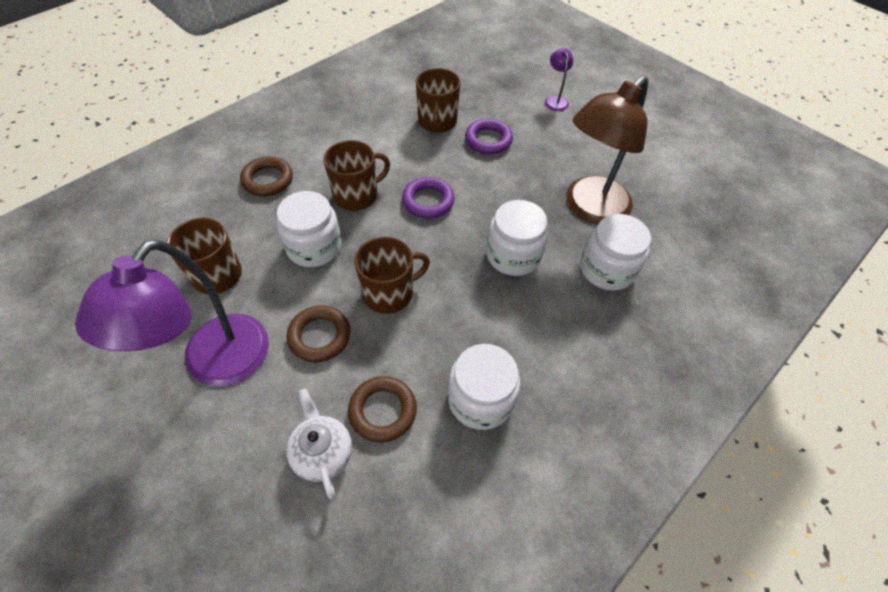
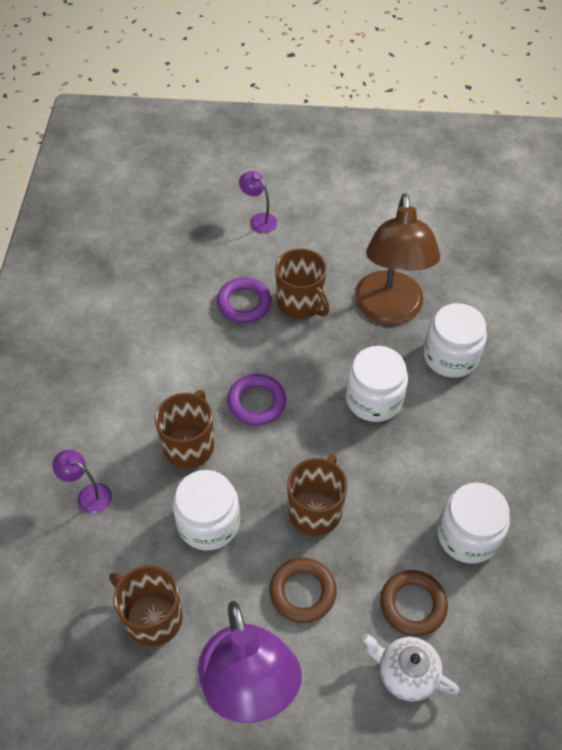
camera: 40 degrees left, 0 degrees up
brown ring [240,156,293,196] -> purple lamp [52,450,112,514]
brown mug [416,68,460,133] -> brown mug moved to [275,248,330,319]

